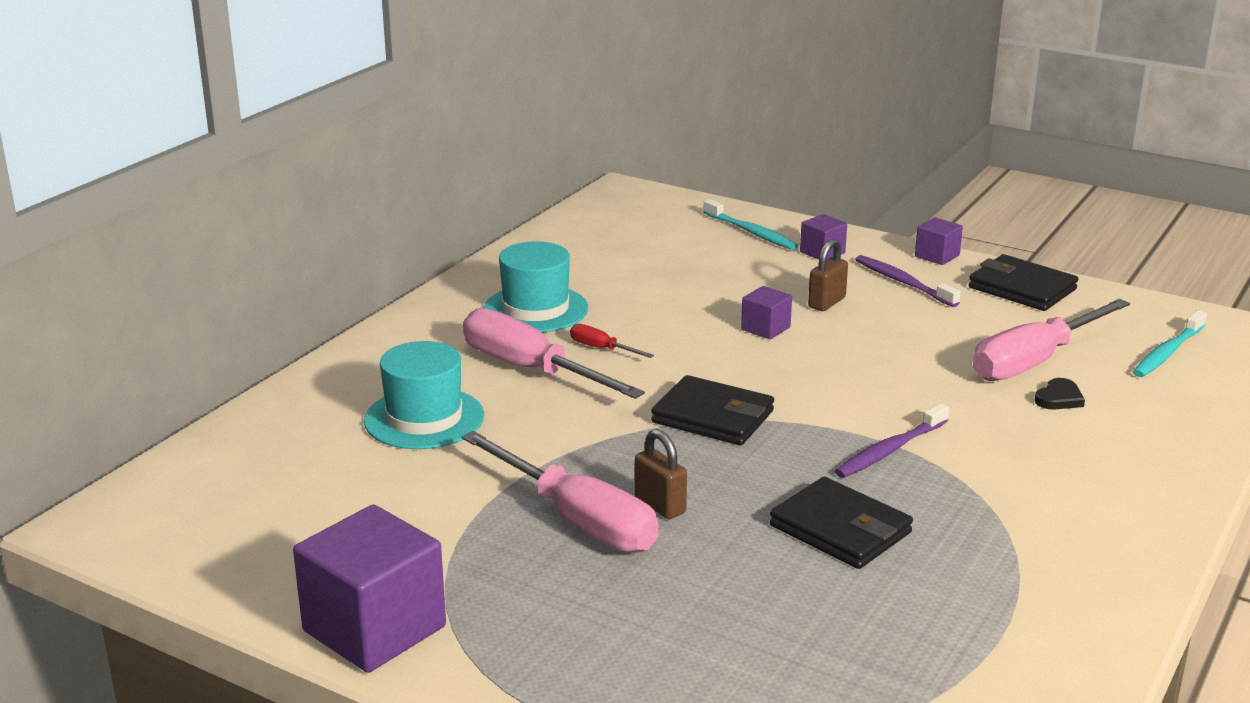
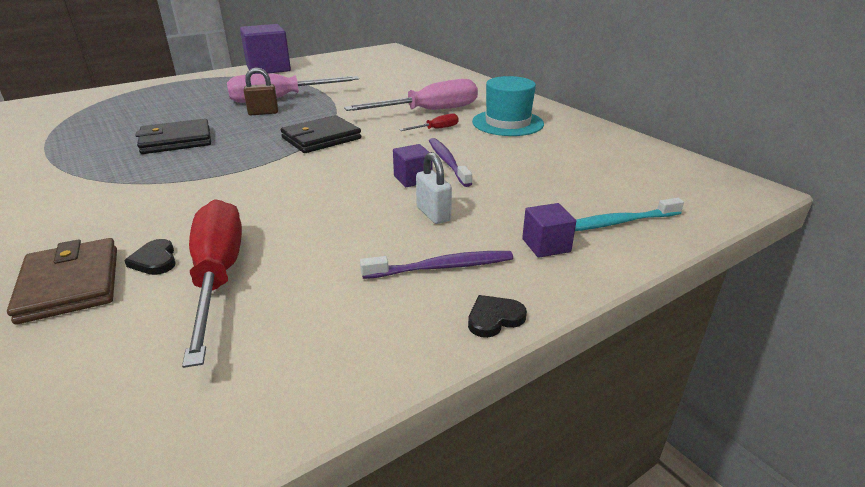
camera: 115 degrees right, 5 degrees up
turquoise hat [364,341,484,449] -> none
brown padlock [808,239,848,311] -> white padlock [416,152,452,224]
purple toothbrush [835,403,949,478] -> purple toothbrush moved to [429,138,472,187]
purple cube [915,217,963,265] -> black heart [468,295,527,338]
black wallet [969,254,1078,311] -> none
pink screwdriver [973,299,1130,381] -> red screwdriver [182,199,242,368]
turquoise toothbrush [1133,310,1207,377] -> none
none -> brown wallet [7,238,117,324]

